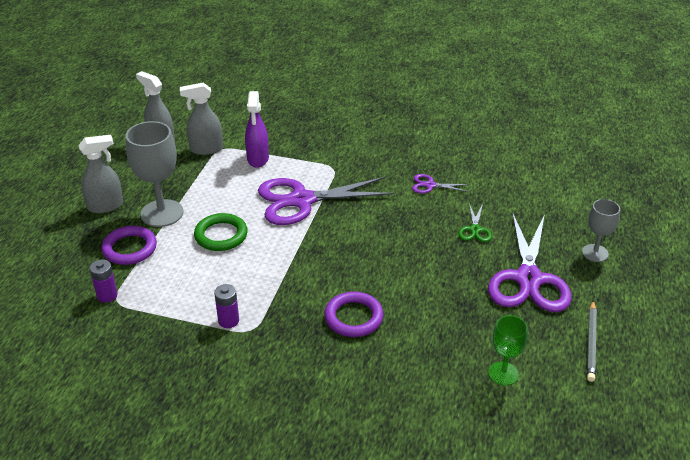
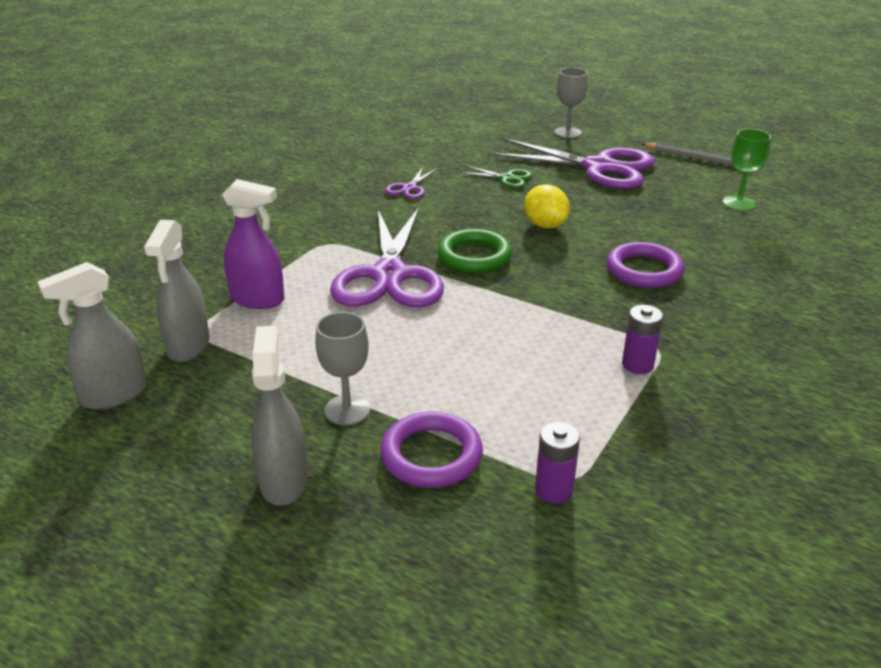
camera: 75 degrees left, 5 degrees down
grey goblet [126,121,183,227] -> grey goblet [315,312,370,425], size x0.58
green ring [194,213,248,251] -> green ring moved to [438,229,512,273]
none -> yellow lemon [524,184,570,228]

